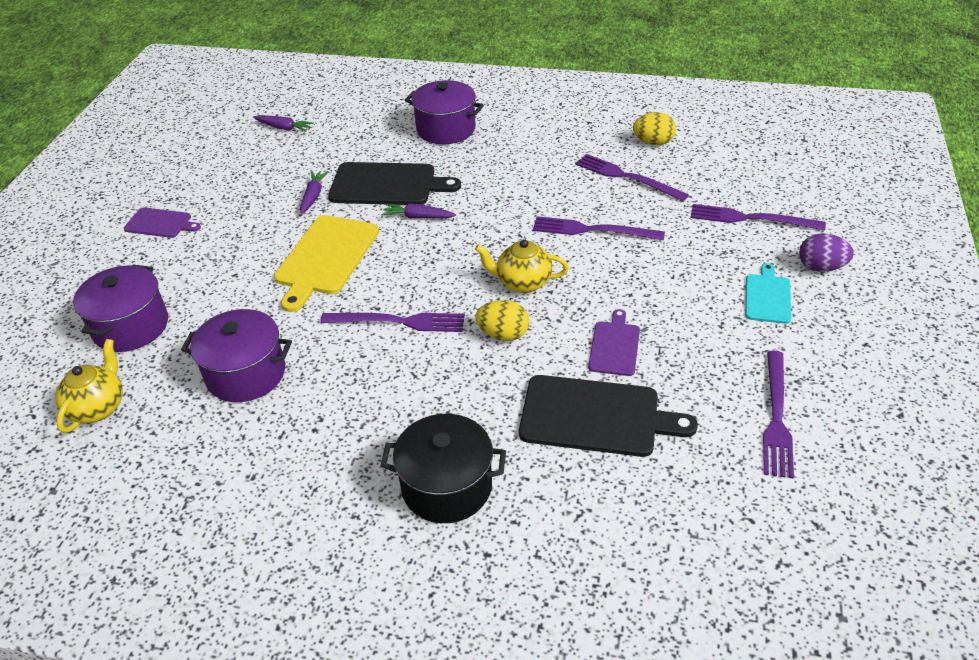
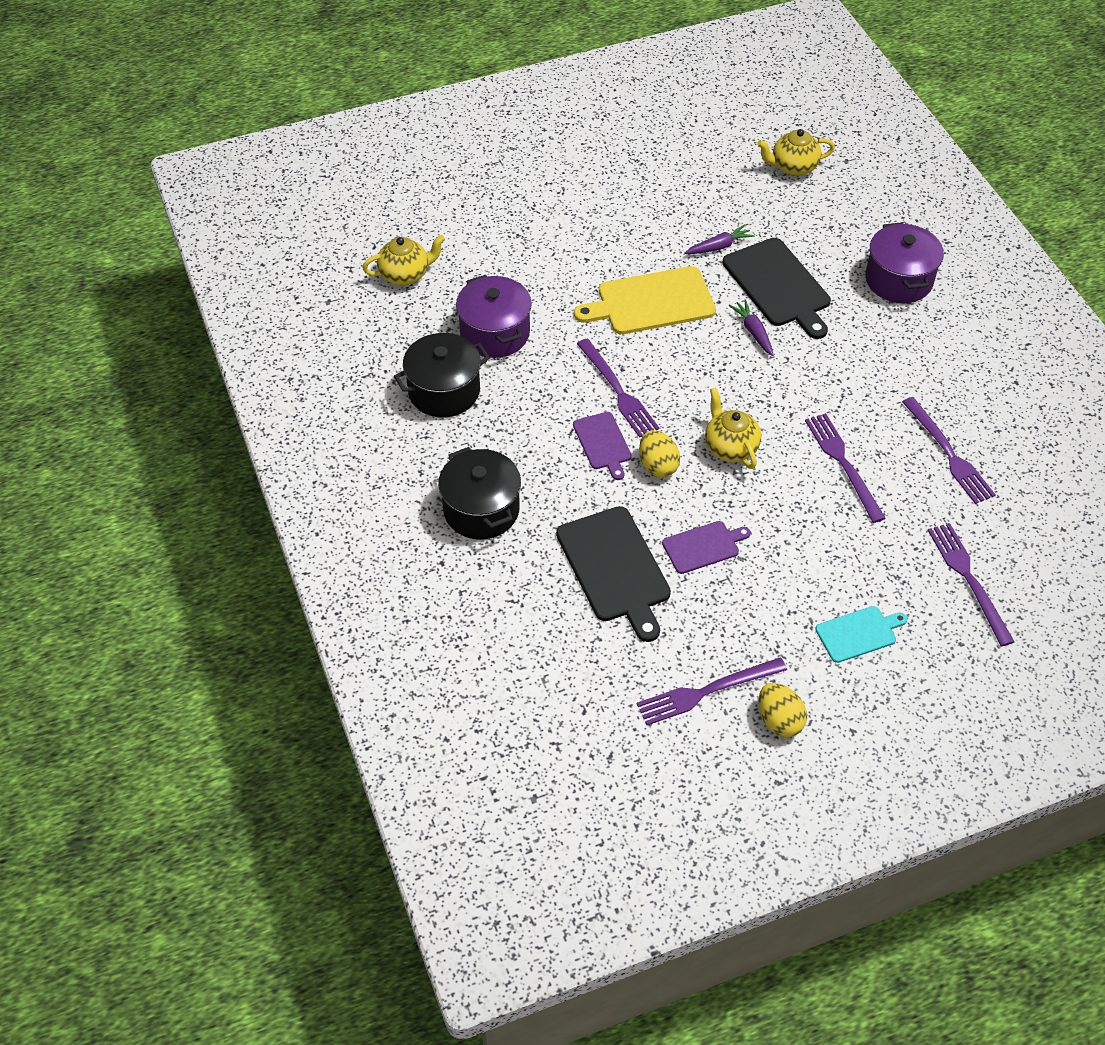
camera: 55 degrees right, 10 degrees up
purple pot [73,265,168,352] -> none
purple cutting board [124,207,201,238] -> purple cutting board moved to [573,412,632,480]
purple carrot [253,115,314,132] -> yellow teapot [757,129,835,176]
purple fork [575,154,689,201] -> purple fork turned 150 degrees clockwise [902,397,996,504]
yellow egg [633,112,676,145] -> yellow egg moved to [759,683,807,737]
purple egg [799,233,854,272] -> none
none -> black pot [394,333,490,417]

